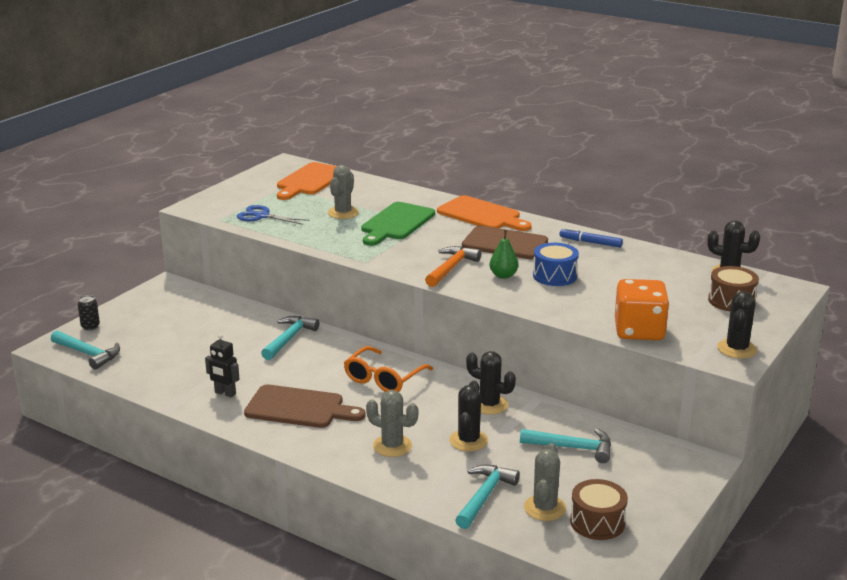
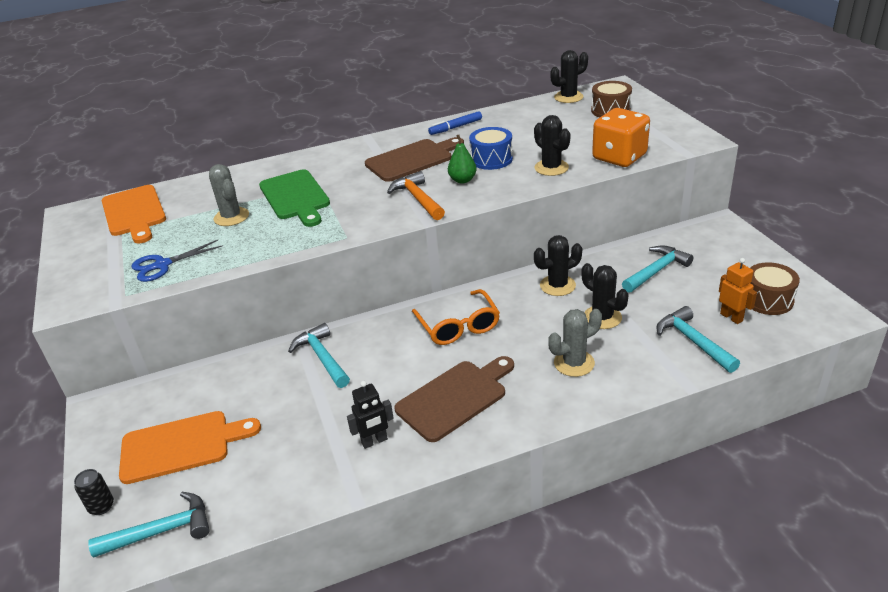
camera: 50 degrees left, 10 degrees up
orange cutting board [437,195,532,231] -> orange cutting board moved to [119,411,261,484]
grey cactus [524,443,566,521] -> orange robot [719,258,757,324]
black cactus [717,291,757,359] -> black cactus moved to [534,115,570,176]

